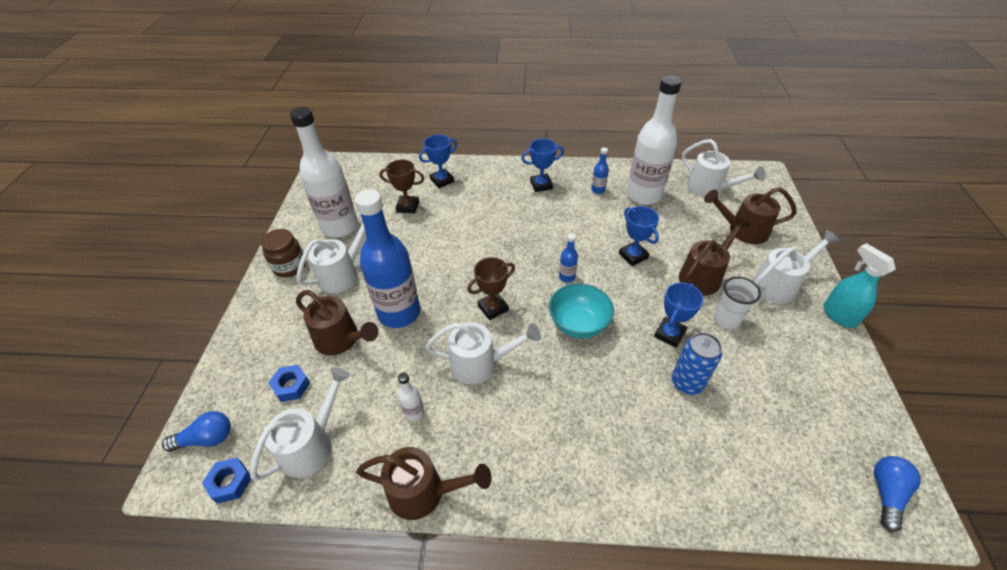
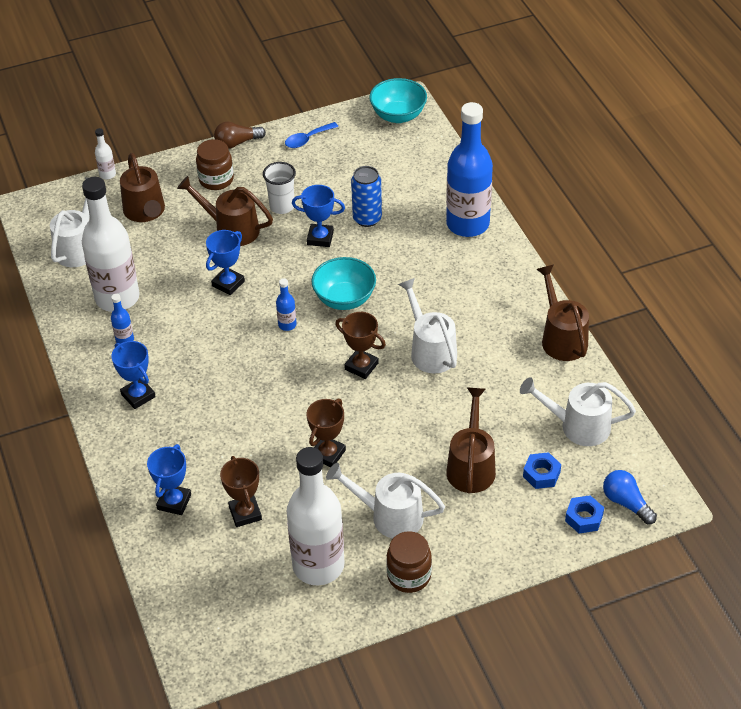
camera: 115 degrees left, 0 degrees up
blue nut [202,458,251,504] -> blue nut moved to [565,495,604,534]
blue bottle [355,190,420,328] -> blue bottle moved to [446,102,493,237]
white bottle [398,373,424,421] -> white bottle moved to [95,128,116,179]
blue trophy [419,134,457,188] -> blue trophy turned 75 degrees clockwise [147,444,191,515]
white watering can [752,230,840,304] -> brown jar [196,139,234,190]
turquoise spray bottle [823,243,896,328] -> brown light bulb [214,122,266,149]
blue light bulb [874,456,921,532] -> turquoise bowl [369,78,427,123]
none -> blue spoon [285,122,338,148]
none -> brown trophy [307,399,346,467]

